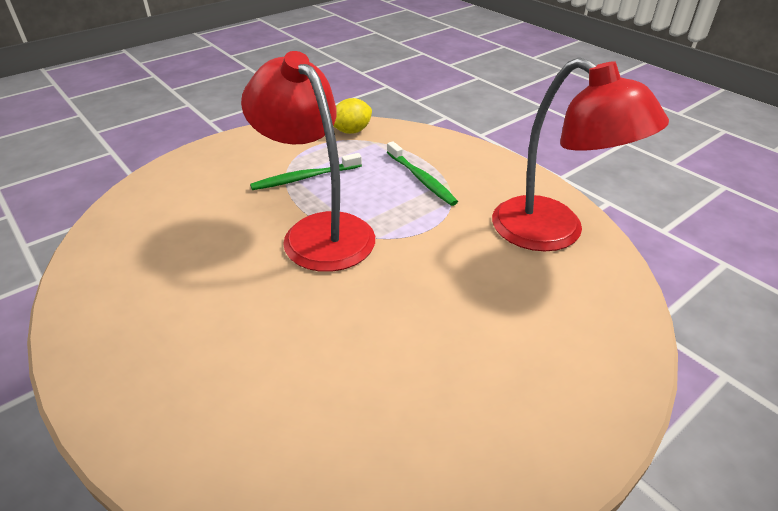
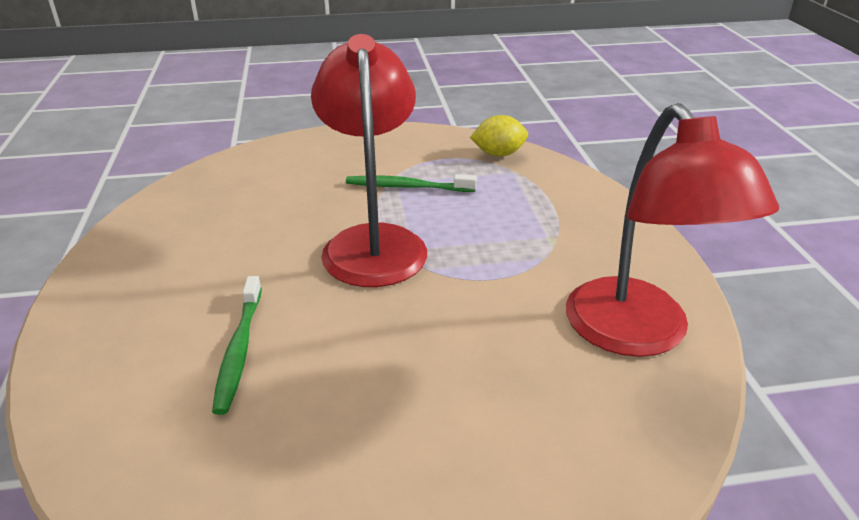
camera: 30 degrees right, 5 degrees down
green toothbrush [387,141,458,206] -> green toothbrush moved to [212,276,262,415]

